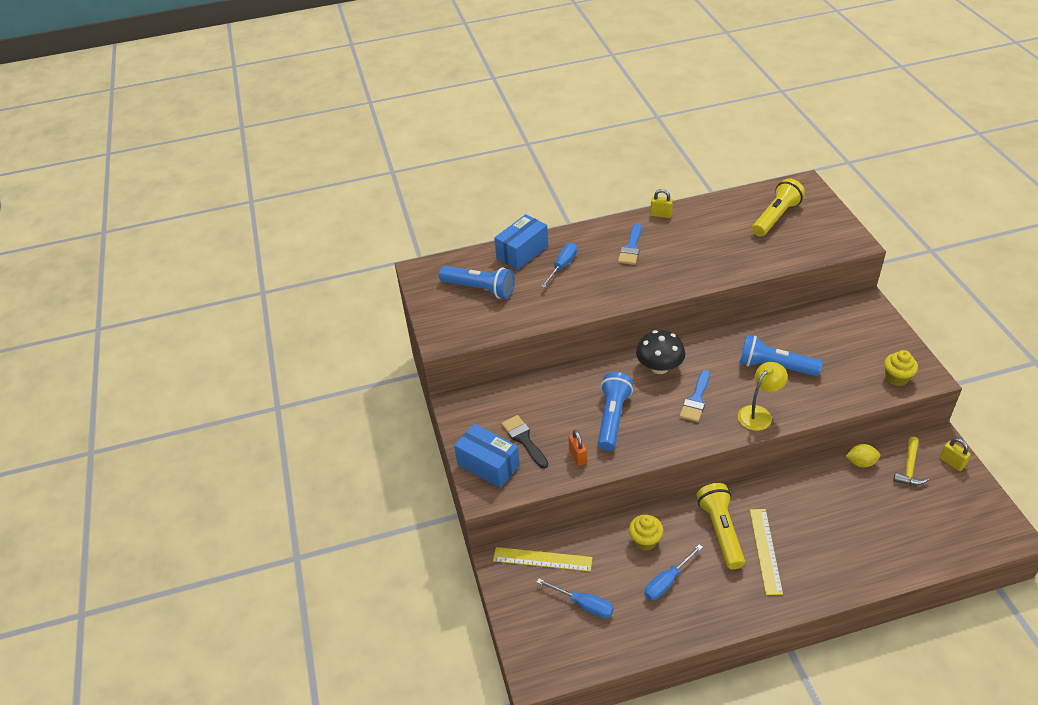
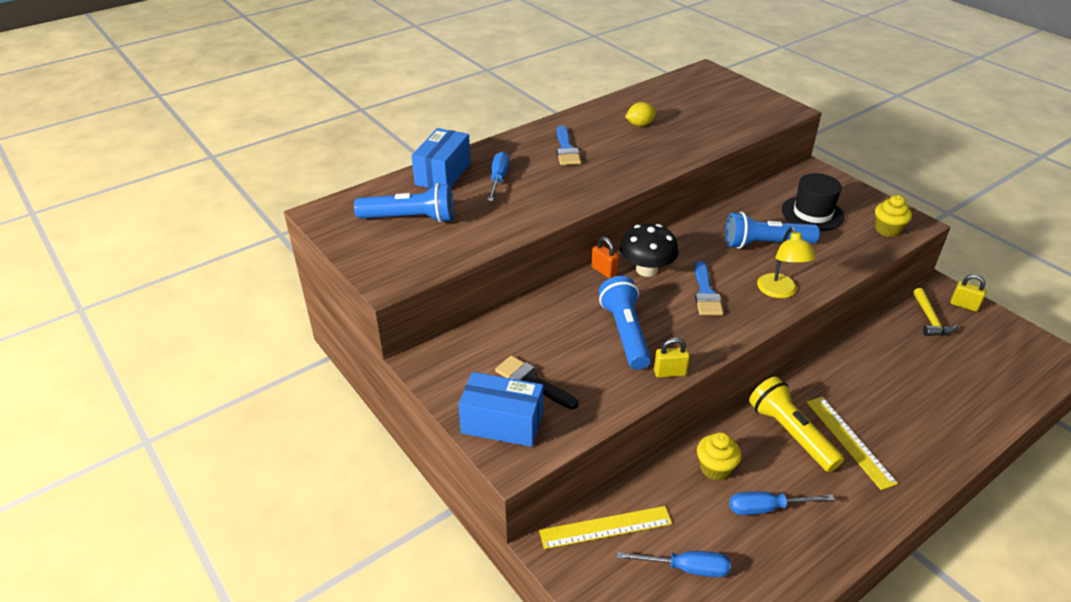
camera: 25 degrees left, 5 degrees down
orange padlock [569,430,587,466] -> orange padlock moved to [591,237,619,278]
blue screwdriver [645,544,703,600] -> blue screwdriver turned 60 degrees clockwise [729,492,835,515]
yellow padlock [650,189,673,218] -> yellow padlock moved to [654,338,690,378]
yellow lamp [738,362,787,431] -> yellow lamp turned 150 degrees clockwise [757,227,816,298]
yellow flashlight [752,178,805,237] -> none
yellow lemon [846,444,880,467] -> yellow lemon moved to [625,102,657,126]
none -> black hat [782,173,845,231]

